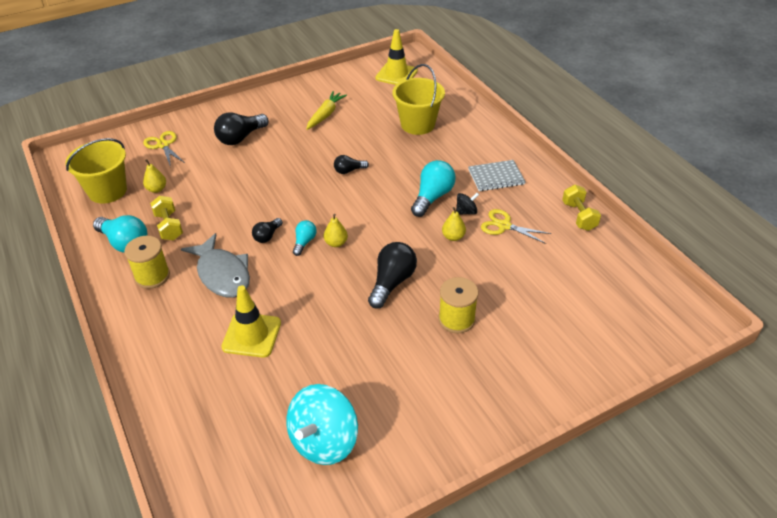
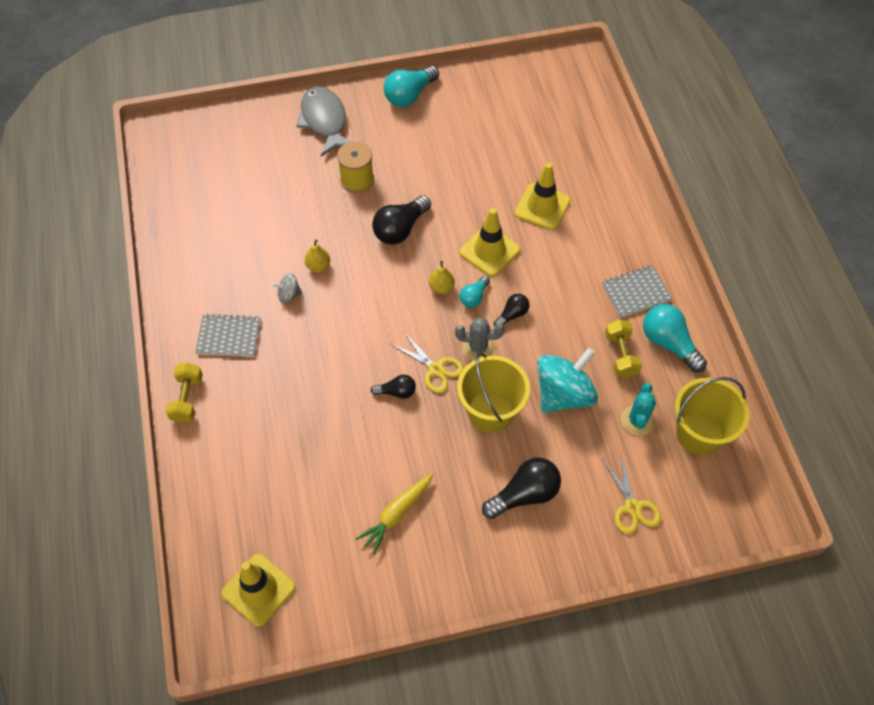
camera: 165 degrees left, 15 degrees up
yellow spool [124,236,170,289] -> grey notebook [602,265,673,318]
yellow pear [143,159,166,193] -> turquoise cactus [621,383,656,436]
grey fish [181,233,250,298] -> grey fish moved to [297,86,351,157]
turquoise spinning top [286,384,358,465] -> turquoise spinning top moved to [537,348,598,413]
yellow bucket [392,64,445,135] -> yellow bucket moved to [457,352,530,433]
turquoise light bulb [411,160,456,217] -> turquoise light bulb moved to [384,66,439,107]
black spinning top [456,193,479,215] -> grey spinning top [272,273,302,303]
yellow scissors [481,209,551,244] -> yellow scissors moved to [391,332,464,393]
yellow dumbbell [562,185,601,231] -> yellow dumbbell moved to [165,362,203,423]
none -> grey cactus [455,317,505,361]
none -> yellow traffic cone [459,208,520,277]

